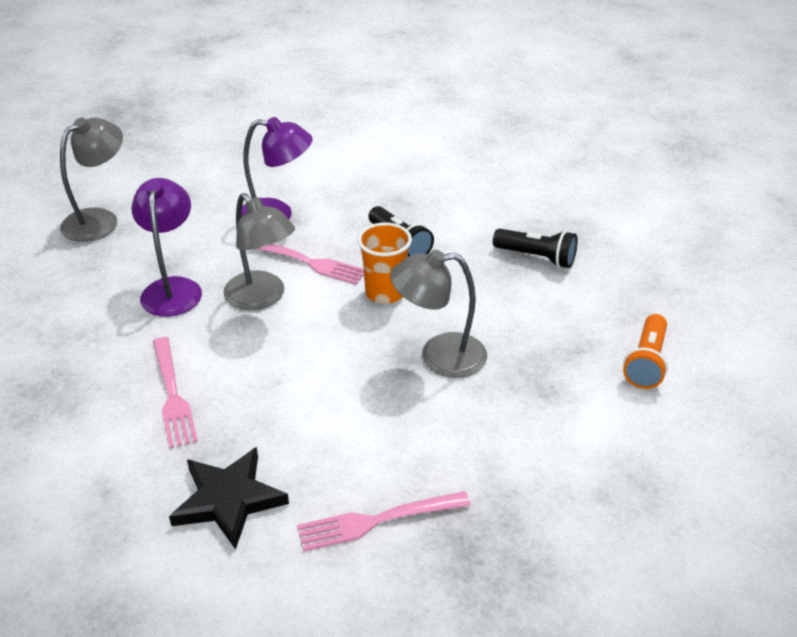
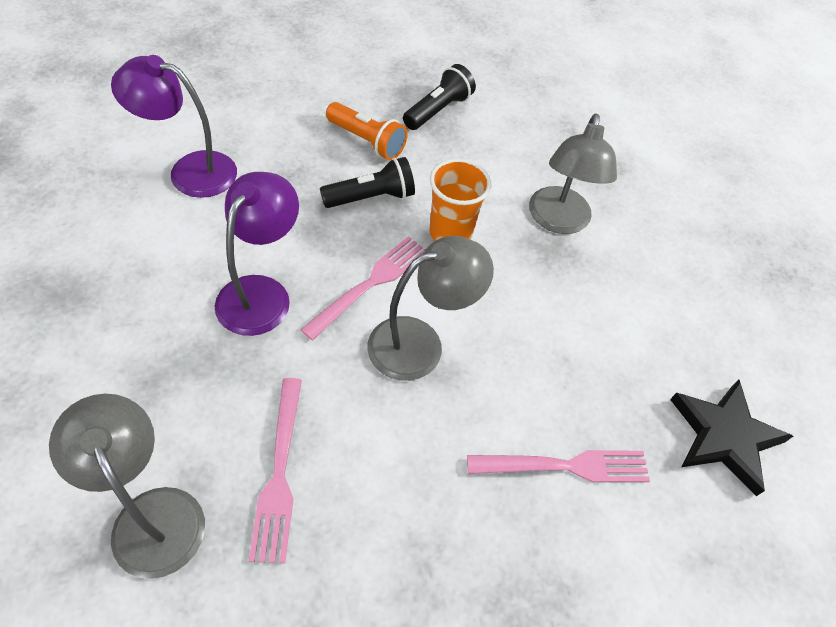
camera: 80 degrees left, 15 degrees up
purple lamp [131,178,202,317] -> purple lamp moved to [111,55,237,198]
pink fork [297,491,471,552] -> pink fork moved to [249,378,302,564]
orange flashlight [623,314,668,389] -> orange flashlight moved to [326,102,408,160]

